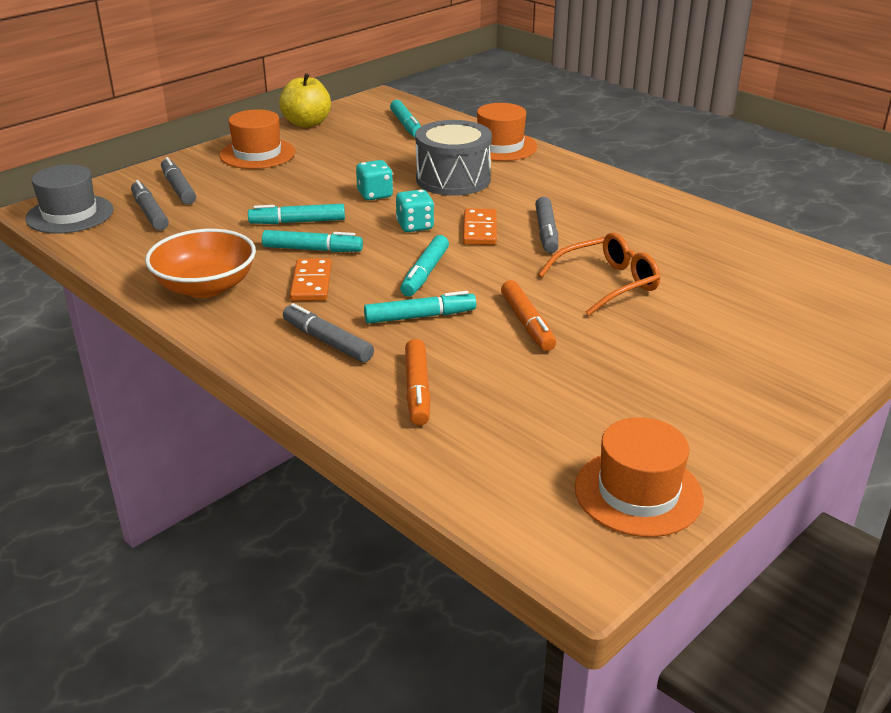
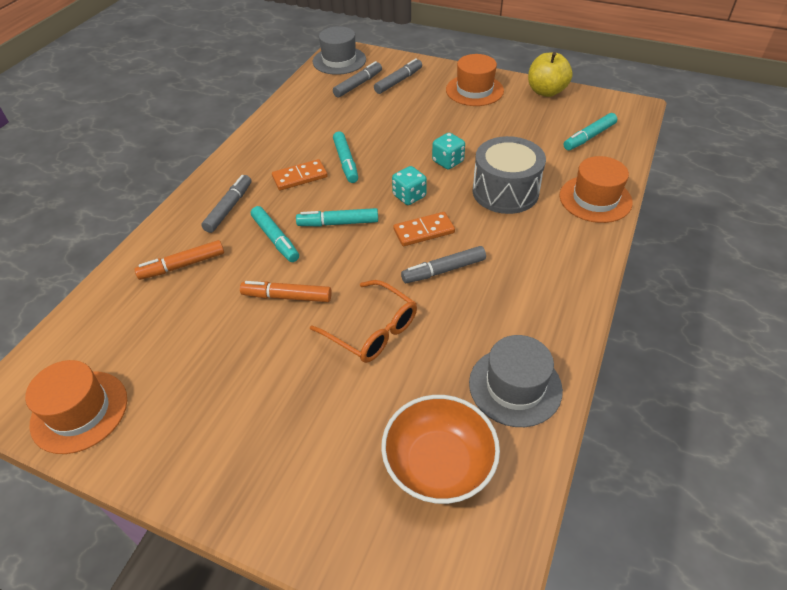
camera: 70 degrees right, 15 degrees up
orange bowl [145,229,256,298] -> orange bowl moved to [381,395,500,504]
turquoise marker [248,204,345,224] -> none
orange marker [501,280,556,351] -> orange marker turned 45 degrees clockwise [240,281,332,302]
none -> grey hat [469,335,563,427]

